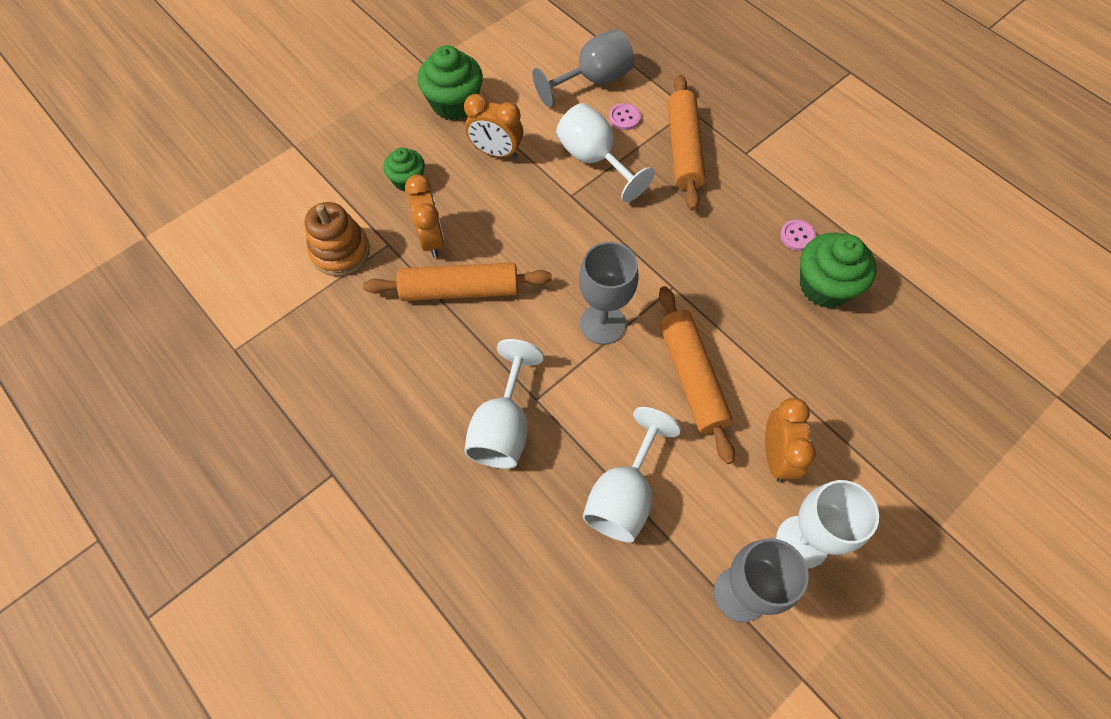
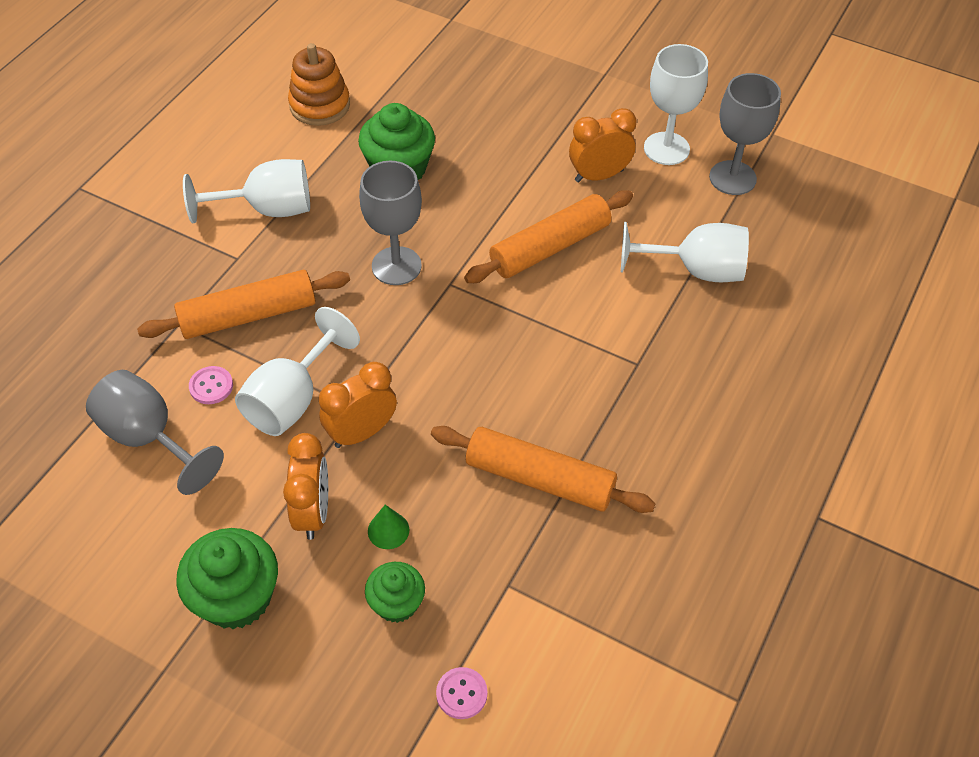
camera: 110 degrees left, 10 degrees down
orange stacking toy [305,202,370,276] -> orange stacking toy moved to [288,43,350,126]
orange rolling pin [363,262,552,301] -> orange rolling pin turned 45 degrees counterclockwise [431,426,656,513]
orange clock [405,174,445,258] -> orange clock moved to [319,362,397,448]
white goblet [464,339,544,469] -> white goblet moved to [183,159,310,223]
grey goblet [579,242,639,345] -> grey goblet moved to [359,161,422,285]
pink button [780,220,816,251] -> pink button moved to [436,667,488,719]
none -> green cone [368,505,409,549]

